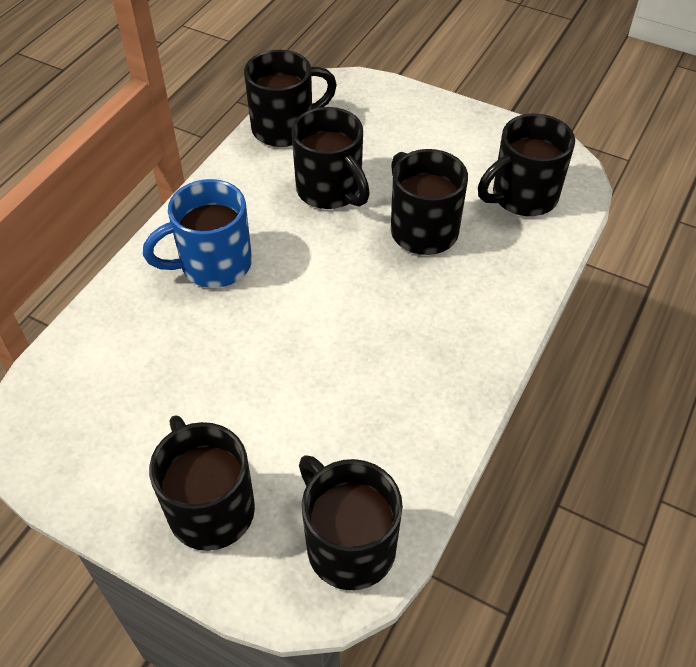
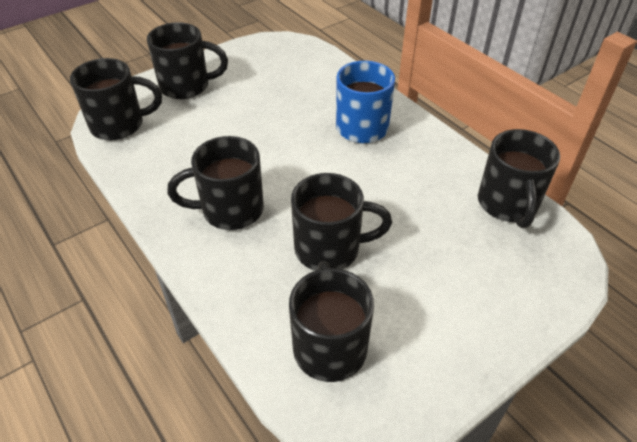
camera: 115 degrees right, 5 degrees down
black mug [291,107,370,209] -> black mug moved to [167,136,264,230]

